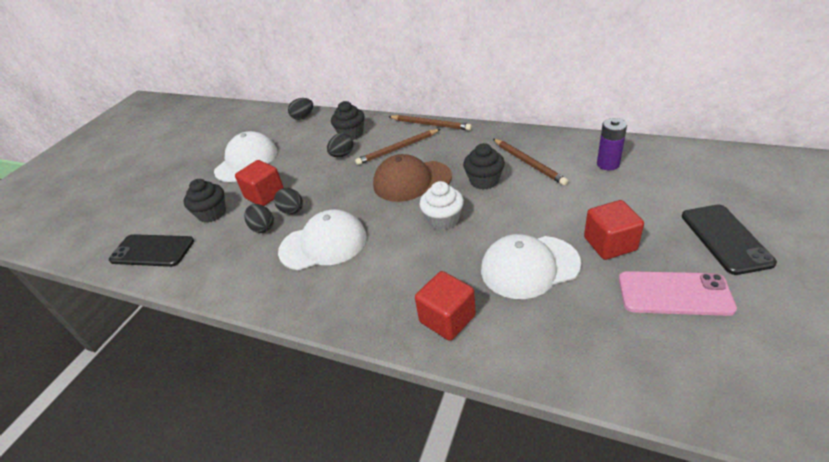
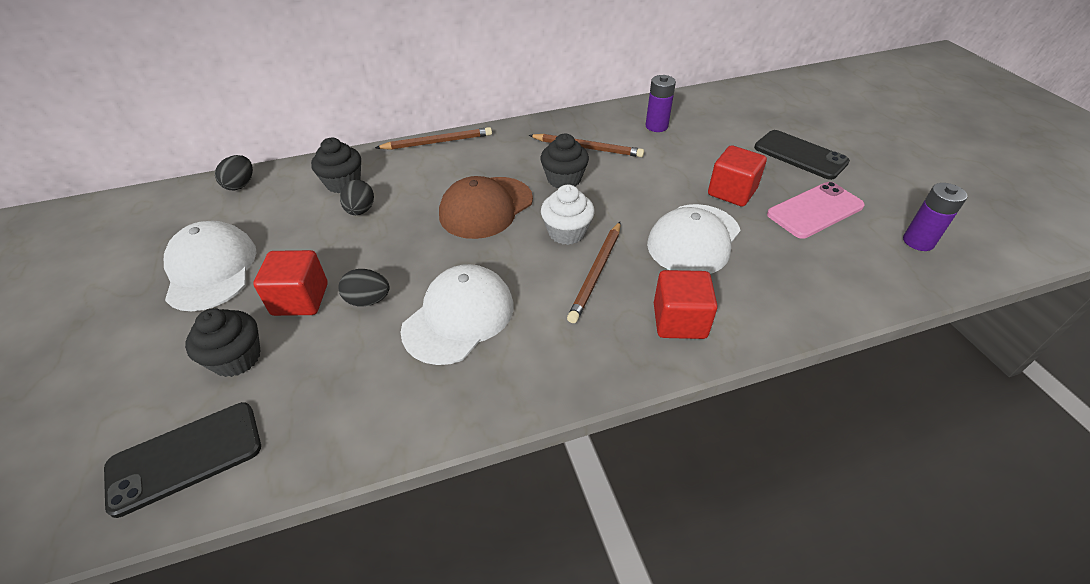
camera: 45 degrees left, 5 degrees up
black egg [244,204,274,233] -> none
brown pencil [355,129,440,165] -> brown pencil moved to [567,222,620,323]
none -> purple battery [903,183,967,251]

